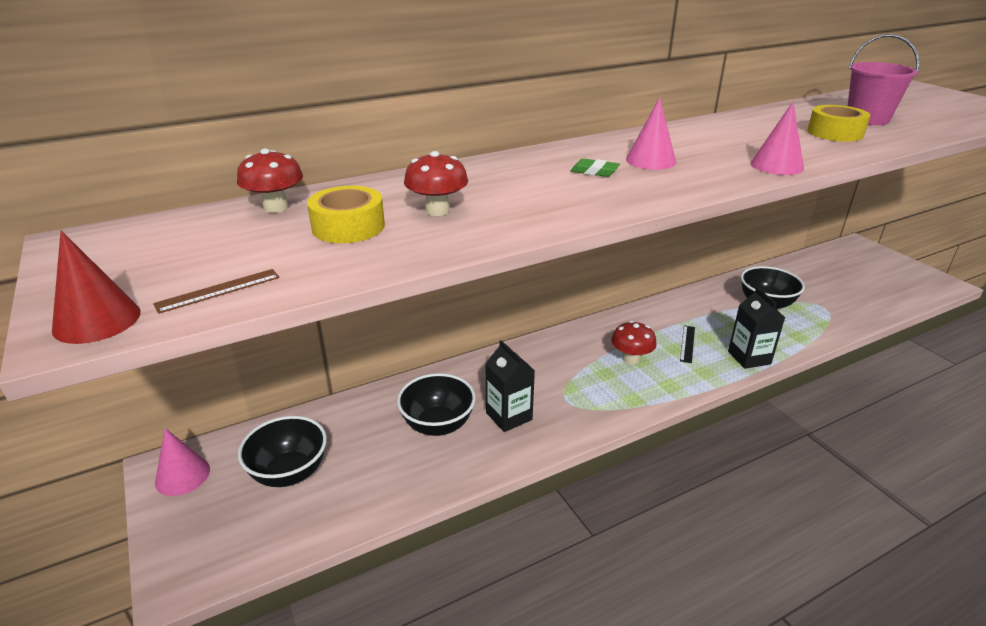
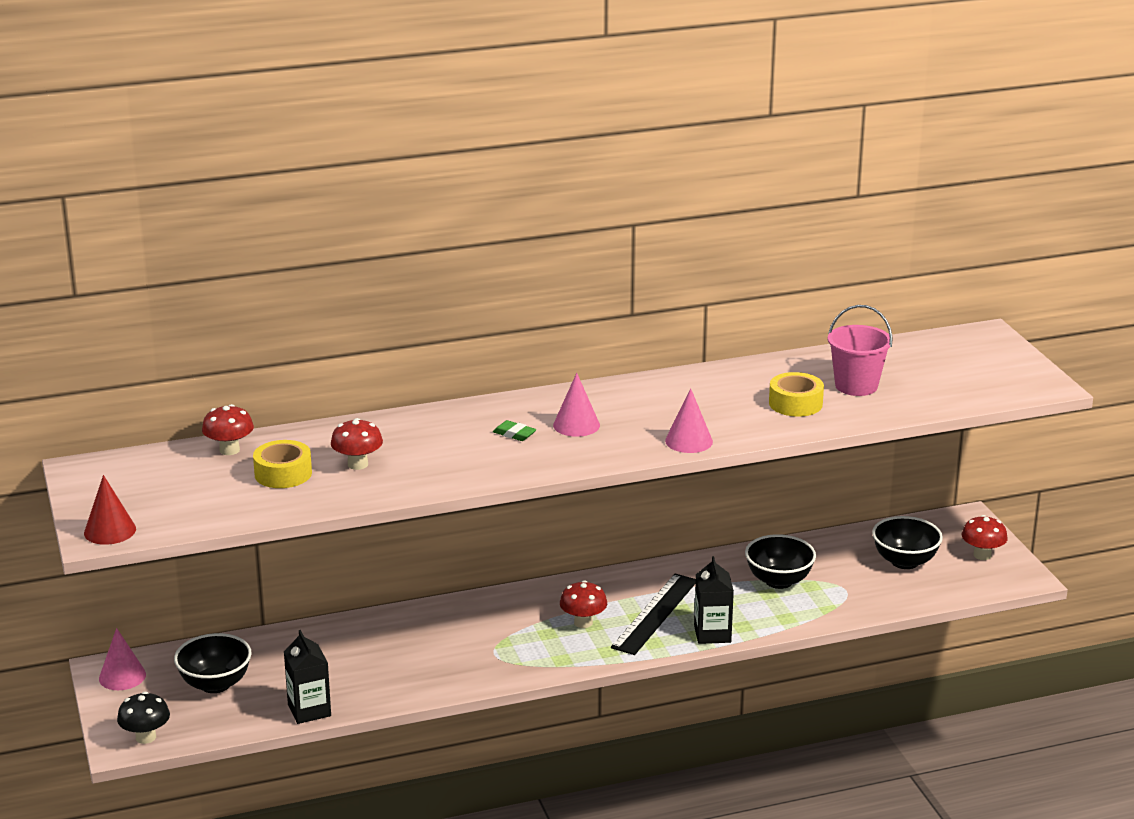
camera: 10 degrees right, 5 degrees down
brown ruler [153,269,280,314] -> none
black bowl [397,373,476,436] -> black bowl moved to [872,516,943,569]
black carton [485,340,535,432] -> black carton moved to [284,630,331,724]
black ruler [680,325,695,363] -> black ruler [611,574,696,655], size x2.10
none -> black mushroom [117,692,170,744]
none -> red mushroom [962,515,1008,560]

